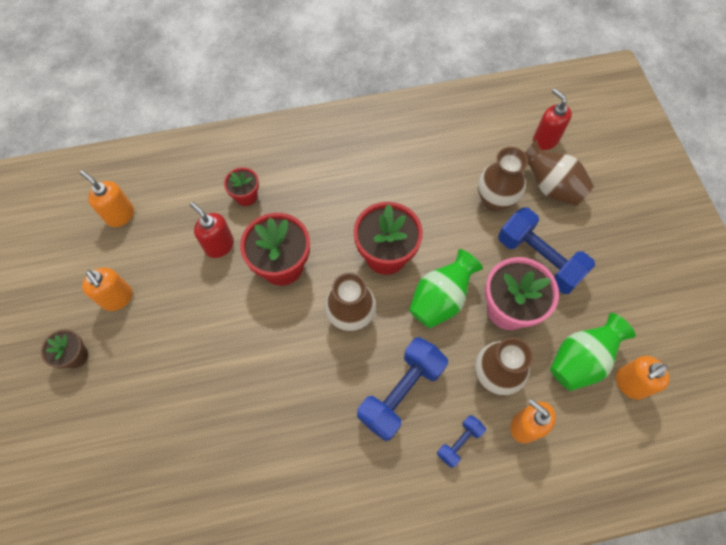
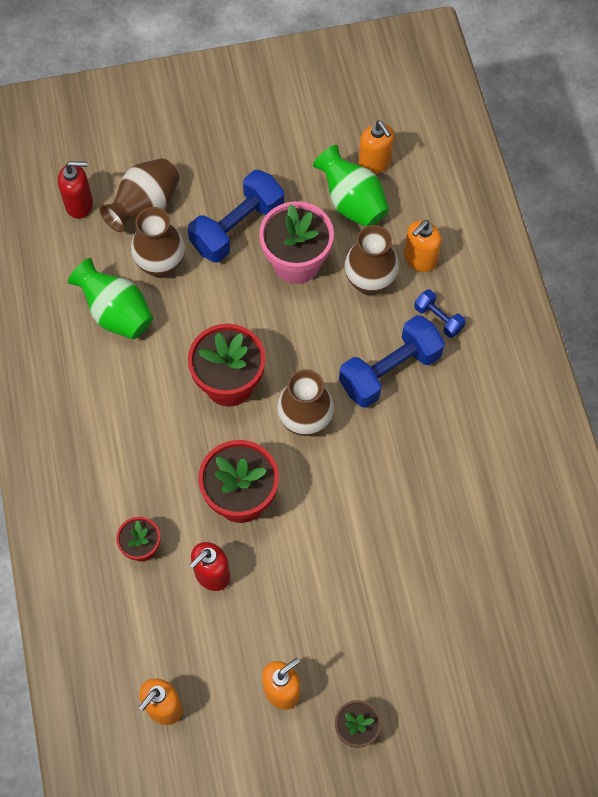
camera: 90 degrees left, 0 degrees up
blue dumbbell [357,337,448,441] -> blue dumbbell turned 75 degrees counterclockwise [339,315,445,408]
green vase [409,249,483,328] -> green vase moved to [68,258,153,339]
red soap dispenser [533,88,572,150] -> red soap dispenser turned 150 degrees counterclockwise [58,161,93,219]

